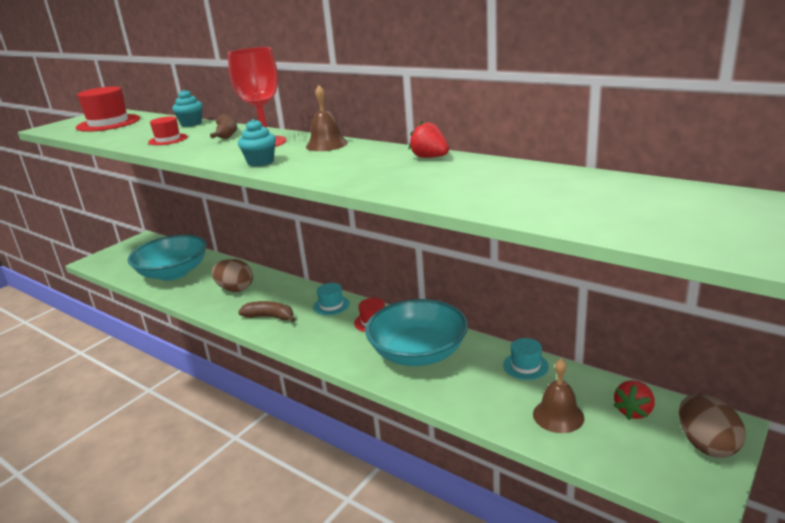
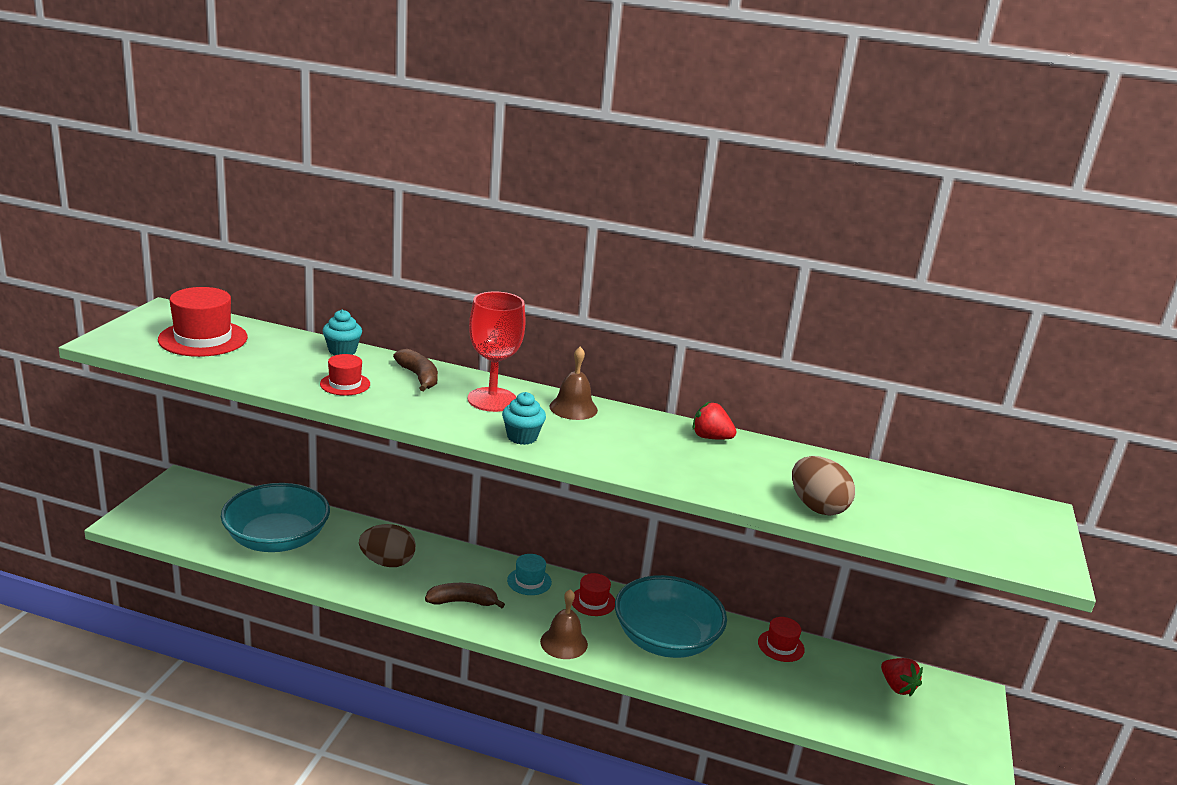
camera: 25 degrees left, 0 degrees up
turquoise hat [503,338,549,380] -> red hat [758,617,805,662]
brown bell [533,358,584,433] -> brown bell moved to [540,589,588,659]
red strawberry [613,380,655,420] -> red strawberry turned 45 degrees counterclockwise [881,658,923,696]
brown egg [679,394,746,458] -> brown egg moved to [792,456,855,516]

